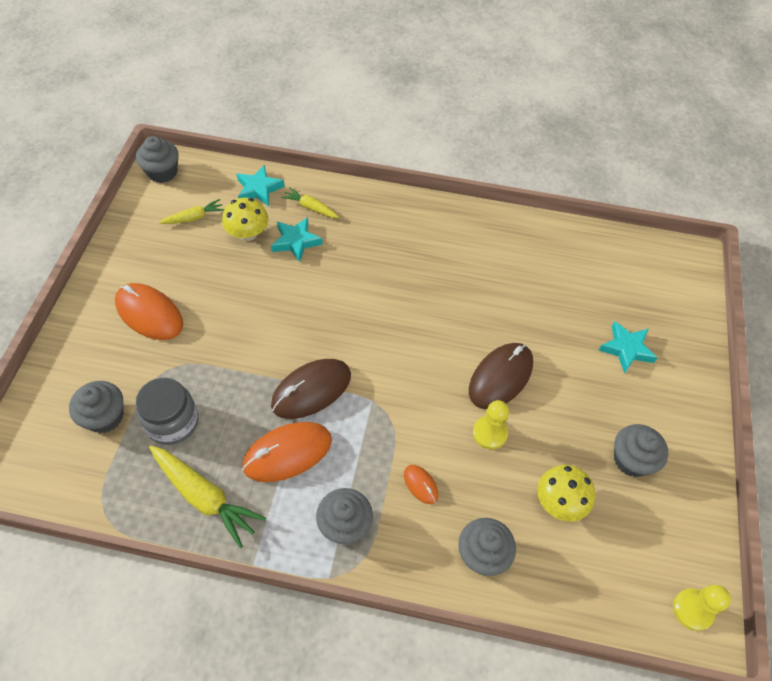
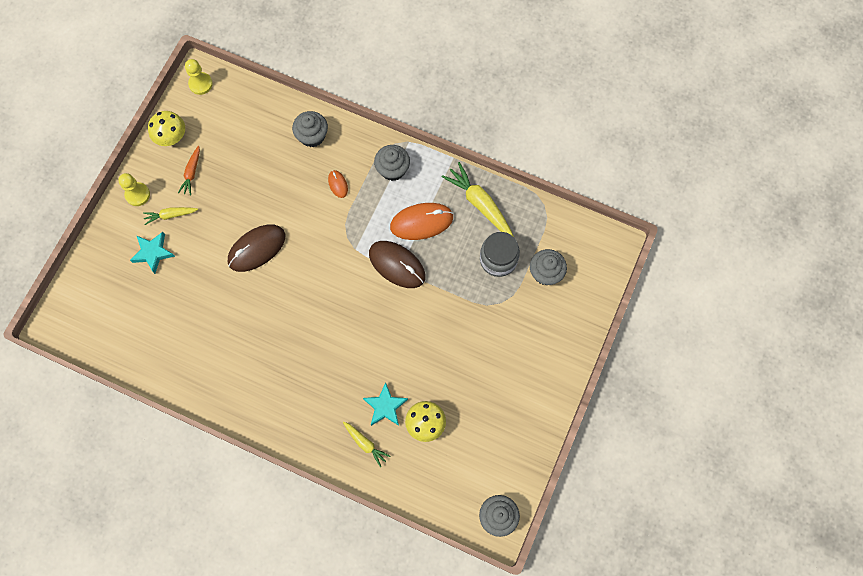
camera: 165 degrees left, 15 degrees up
orange mouse [115,283,183,340] -> none
yellow carrot [159,199,224,224] -> yellow carrot moved to [143,207,198,225]
turquoise star [237,165,285,206] -> none
brown mouse [271,359,351,419] -> brown mouse turned 60 degrees clockwise [369,241,425,288]
yellow pawn [473,400,509,449] -> yellow pawn moved to [118,173,150,206]
yellow mushroom [537,465,595,522] -> yellow mushroom moved to [148,111,185,146]
grey cupcake [614,424,668,477] -> orange carrot [178,146,200,195]

